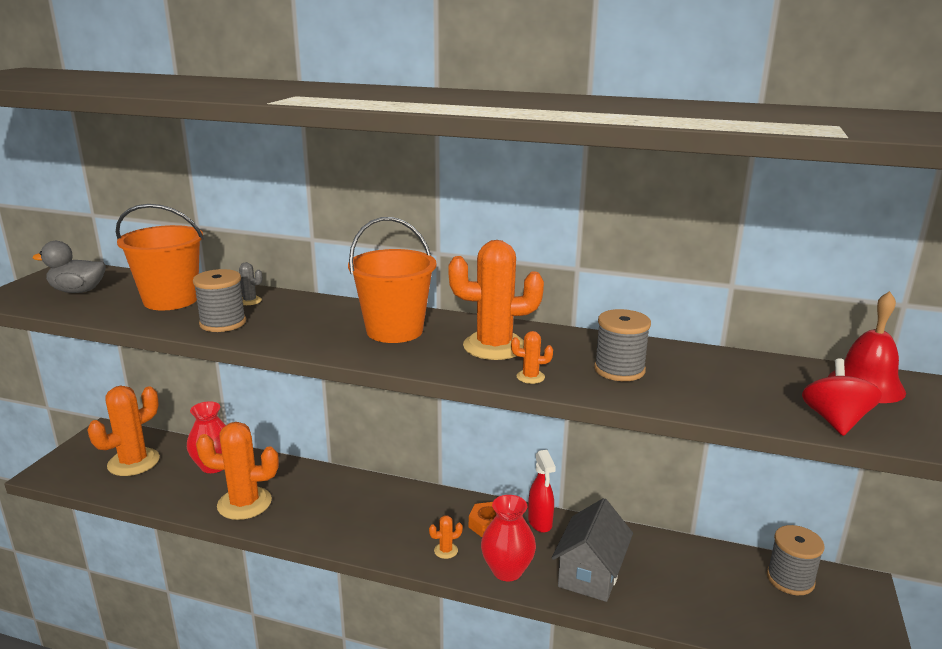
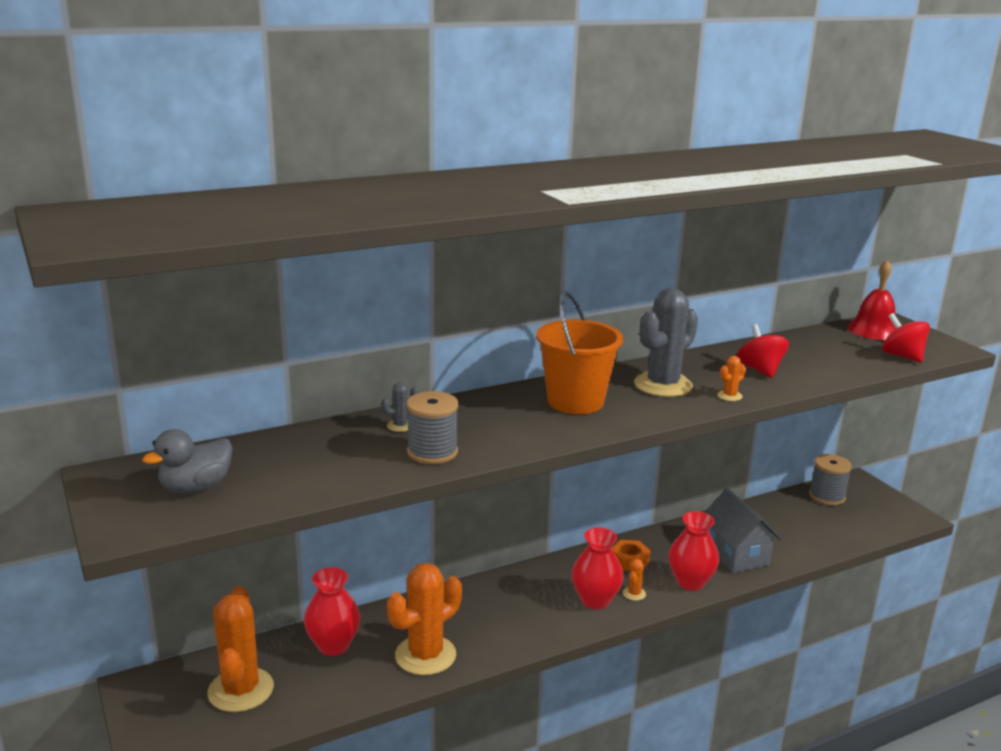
camera: 45 degrees left, 0 degrees up
orange bucket [116,204,204,310] -> none
orange cactus [449,240,544,360] -> grey cactus [634,288,698,397]
red spray bottle [528,450,556,533] -> none
grey spool [594,309,651,381] -> red spinning top [737,324,789,378]
none -> red vase [572,527,624,609]

